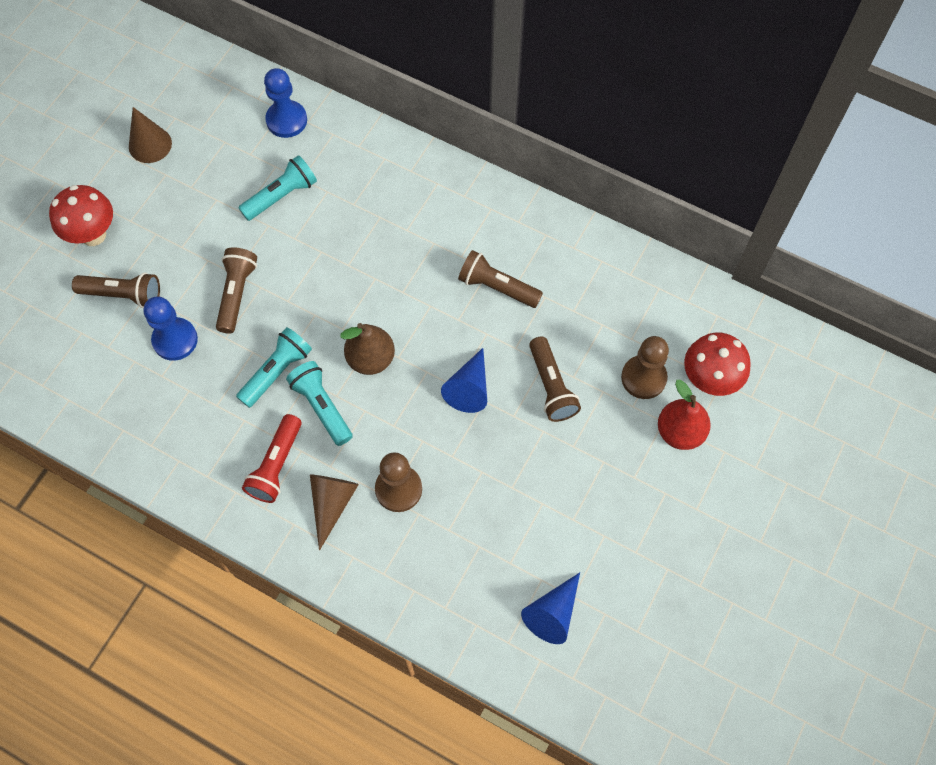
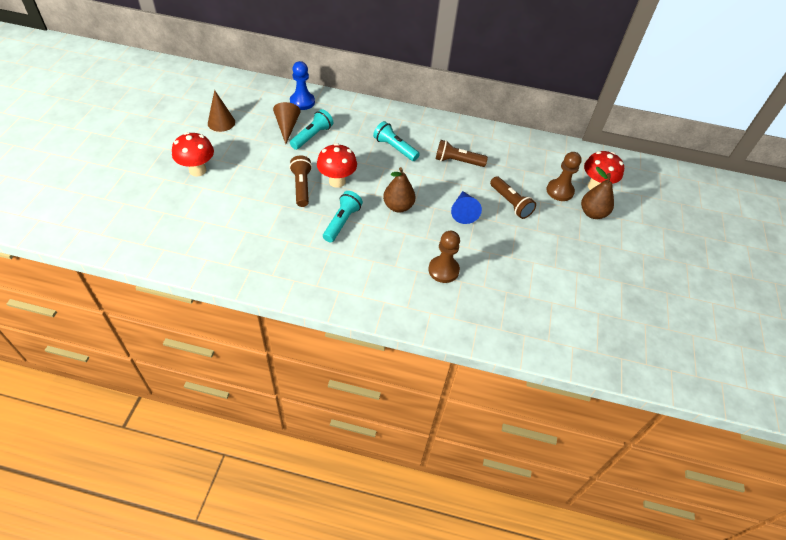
camera: 20 degrees left, 15 degrees down
brown flashlight [72,272,160,308] -> none
blue pawn [144,296,198,361] -> none
red flashlight [242,414,302,503] -> none
turquoise flashlight [286,361,353,446] -> turquoise flashlight moved to [373,121,420,161]
brown cone [310,474,359,551] -> brown cone moved to [273,102,301,144]
blue cone [521,573,580,644] -> none
red pear [658,380,711,450] -> brown pear [581,167,614,219]
none -> red mushroom [317,143,357,188]

